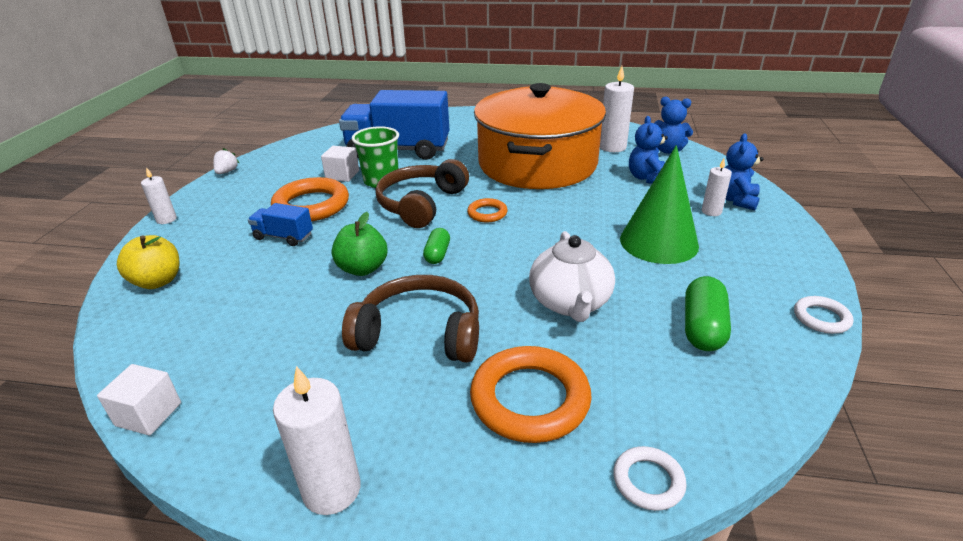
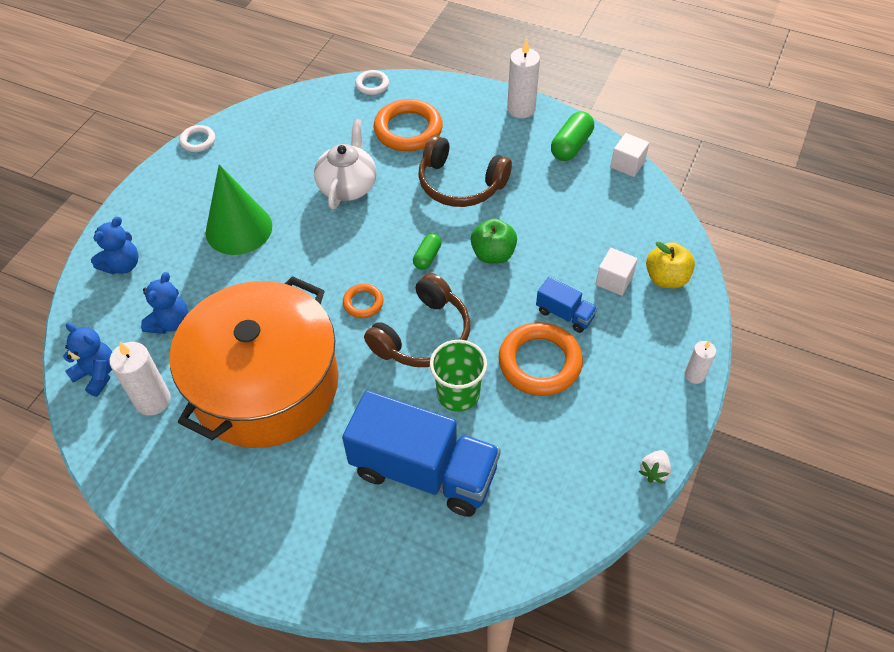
camera: 165 degrees left, 20 degrees up
white cube [321,146,359,182] -> white cube moved to [596,248,638,296]
green capsule [685,276,731,351] -> green capsule moved to [551,111,594,161]
white candle [702,158,732,216] -> none

